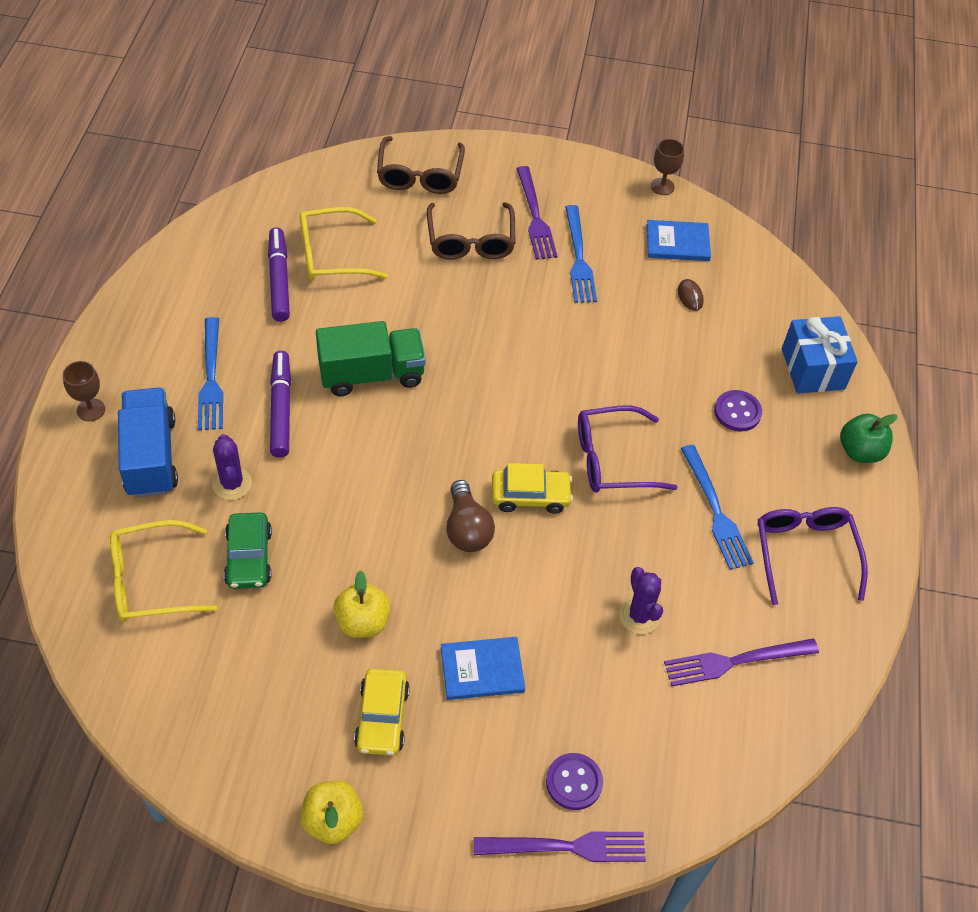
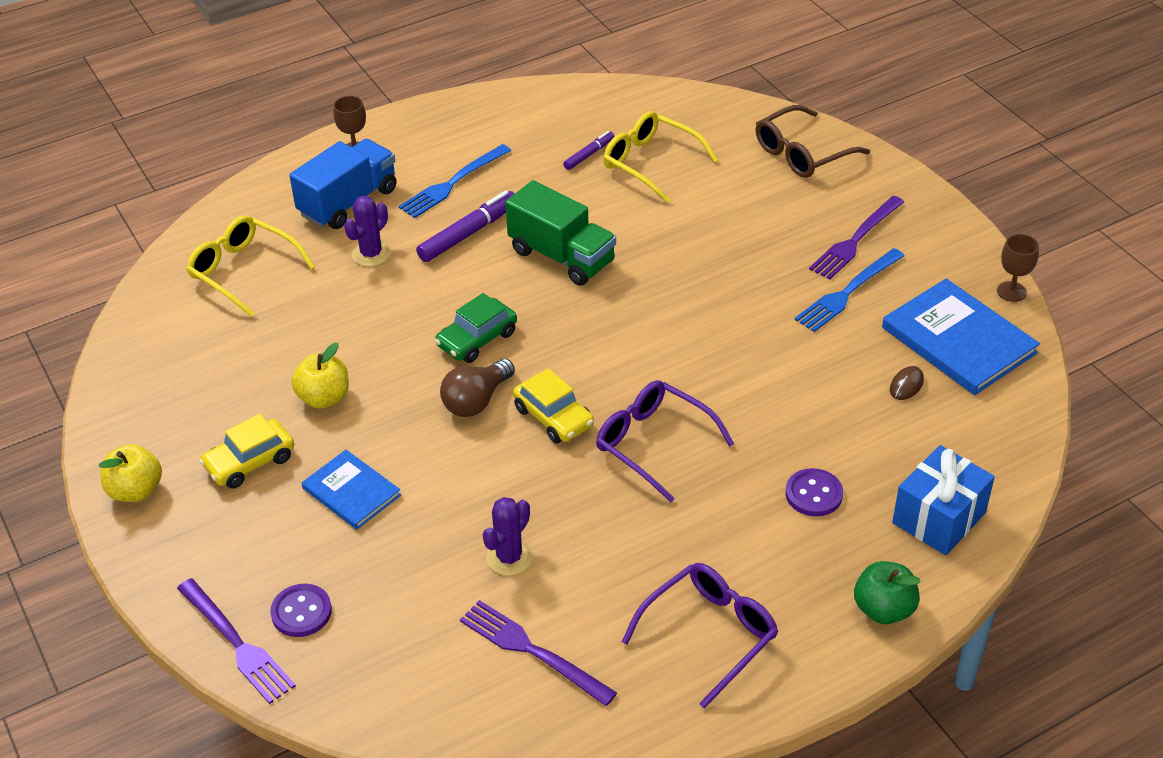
camera: 55 degrees right, 10 degrees down
green car [224,512,272,589] -> green car moved to [435,293,517,363]
purple marker [268,227,290,322] -> purple marker [563,131,614,170], size x0.57
brown glasses [427,202,515,260] -> none
blue book [646,220,711,261] -> blue book [882,278,1040,395], size x1.66
blue fork [681,445,754,570] -> none

